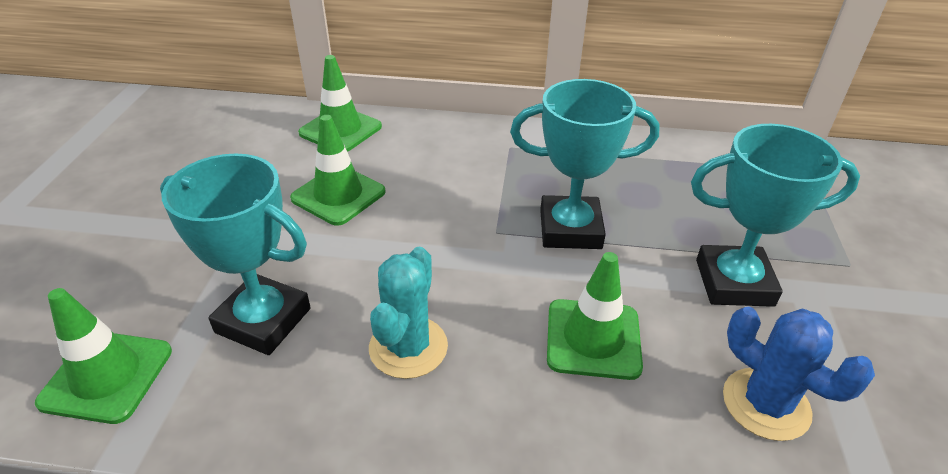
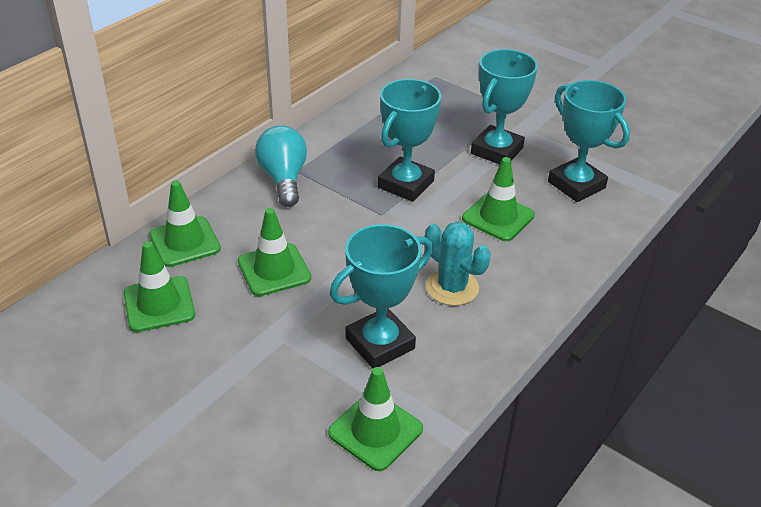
camera: 60 degrees left, 0 degrees up
blue cactus [723,307,875,441] -> turquoise trophy [548,80,630,202]
none -> green traffic cone [124,241,195,332]
none -> turquoise light bulb [255,125,307,207]

